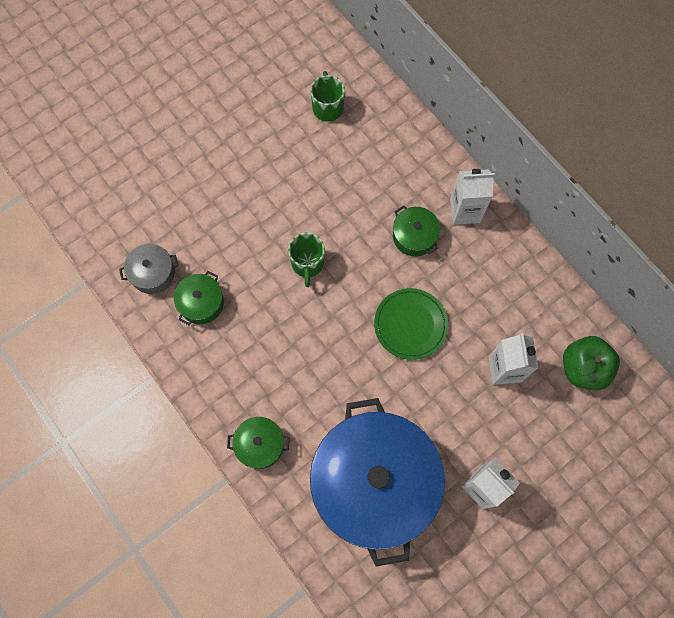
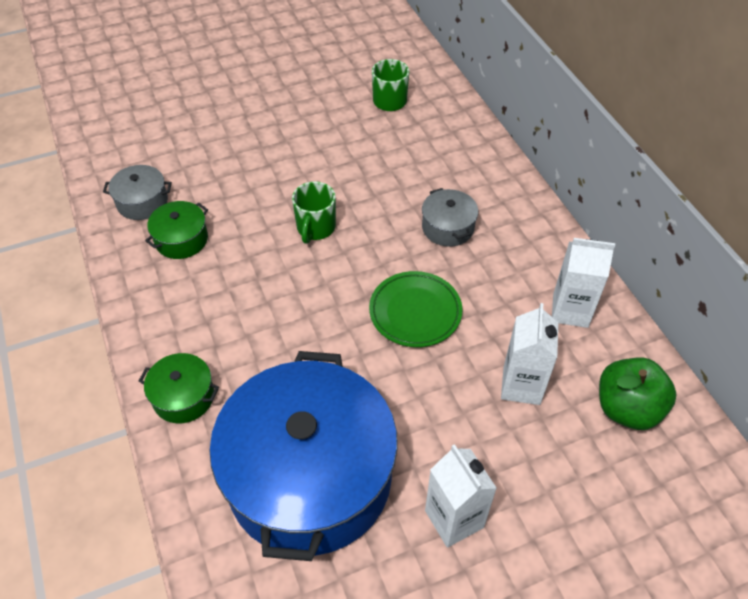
camera: 15 degrees right, 20 degrees down
green pot [393,205,440,256] -> grey pot [422,188,478,247]
white carton [450,169,495,225] -> white carton moved to [552,238,615,328]

